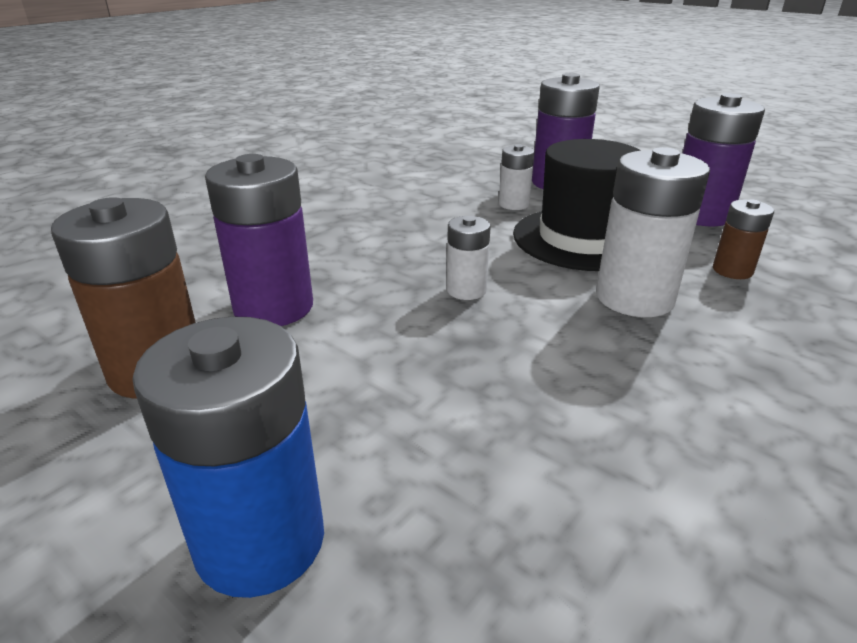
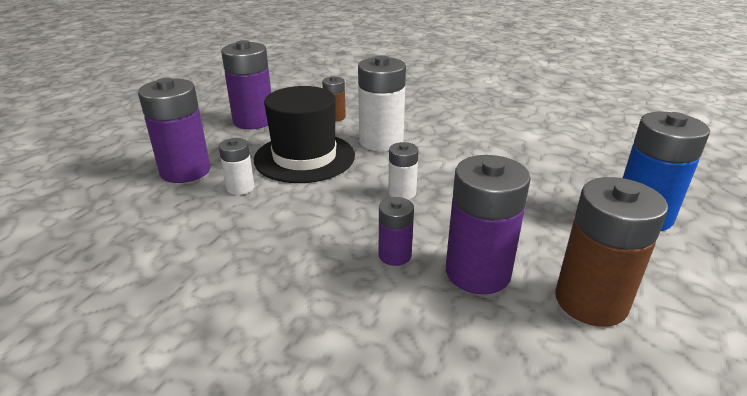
camera: 105 degrees left, 0 degrees up
none -> purple battery [379,197,414,266]

